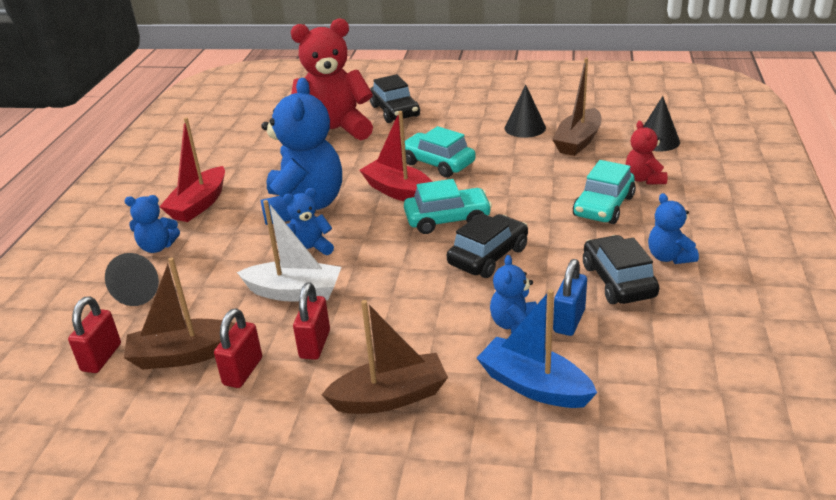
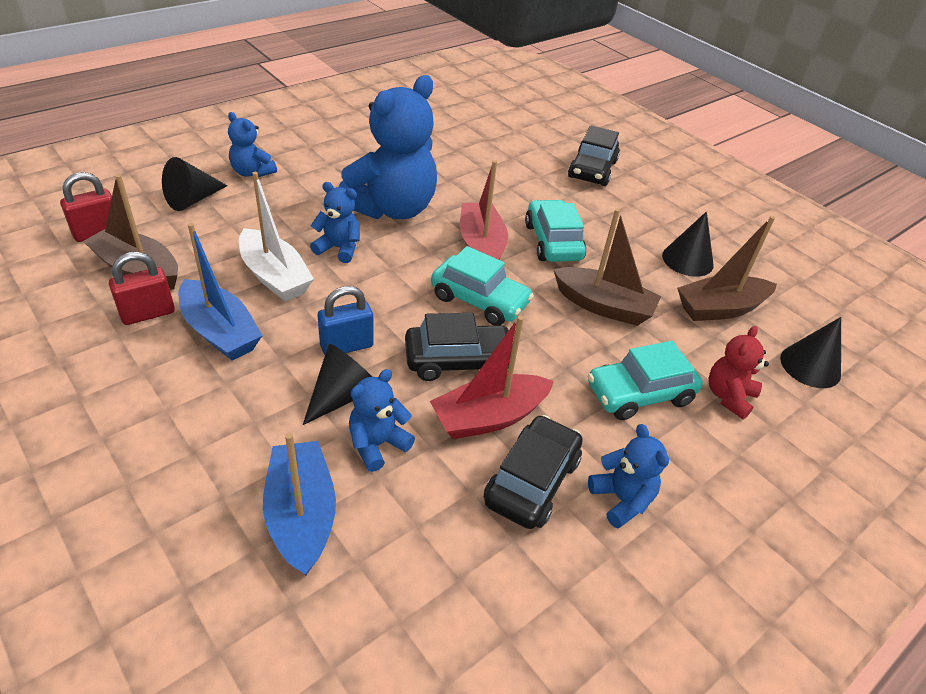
camera: 35 degrees right, 10 degrees up
red boat [159,117,225,222] -> red boat moved to [430,316,554,439]
red teddy bear [291,18,373,140] -> none
red padlock [293,282,330,360] -> blue boat [178,223,263,361]
brown boat [322,300,448,414] -> brown boat moved to [553,208,661,326]
blue padlock [553,259,587,336] -> blue padlock moved to [318,286,374,355]
blue teddy bear [648,193,699,264] -> blue teddy bear turned 135 degrees clockwise [588,424,669,529]
none -> black cone [303,344,372,425]

